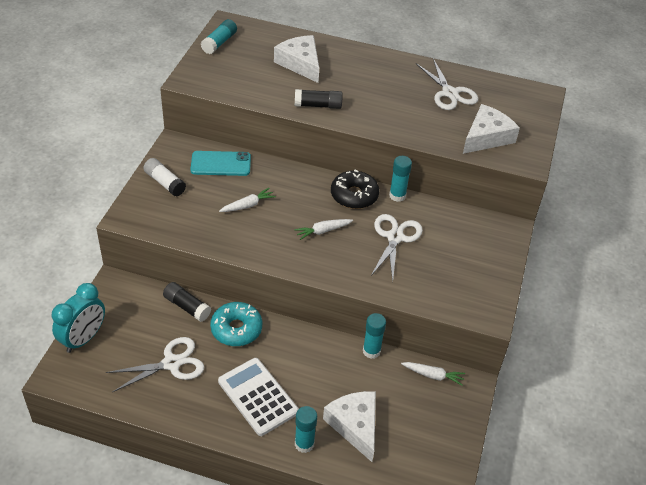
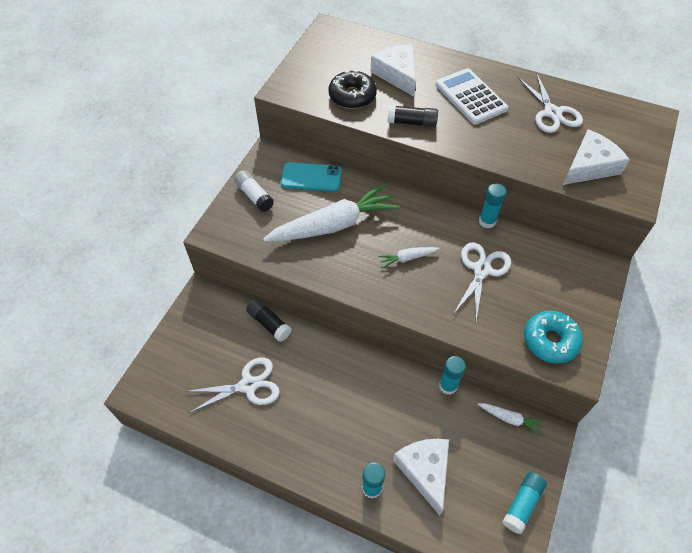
camera: 10 degrees right, 10 degrees up
turquoise clock [52,283,105,353] -> none
turquoise glue stick [201,19,237,54] -> turquoise glue stick moved to [503,472,547,534]
turquoise donut [210,302,262,346] -> turquoise donut moved to [524,311,583,364]
white calculator [218,358,299,436] -> white calculator moved to [436,68,508,125]
white carrot [219,188,276,212] -> white carrot [263,184,400,241], size x2.30
black donut [331,170,379,209] -> black donut moved to [328,69,377,109]

